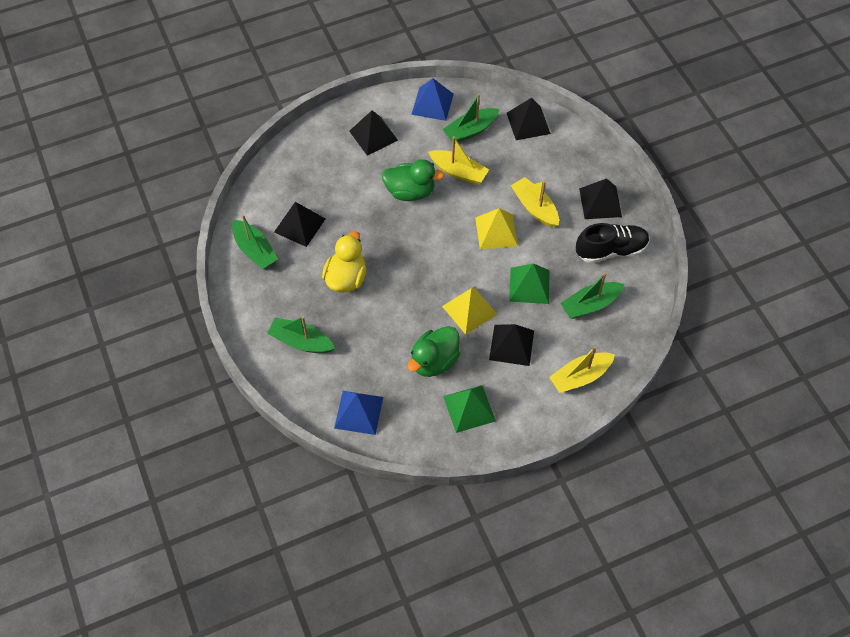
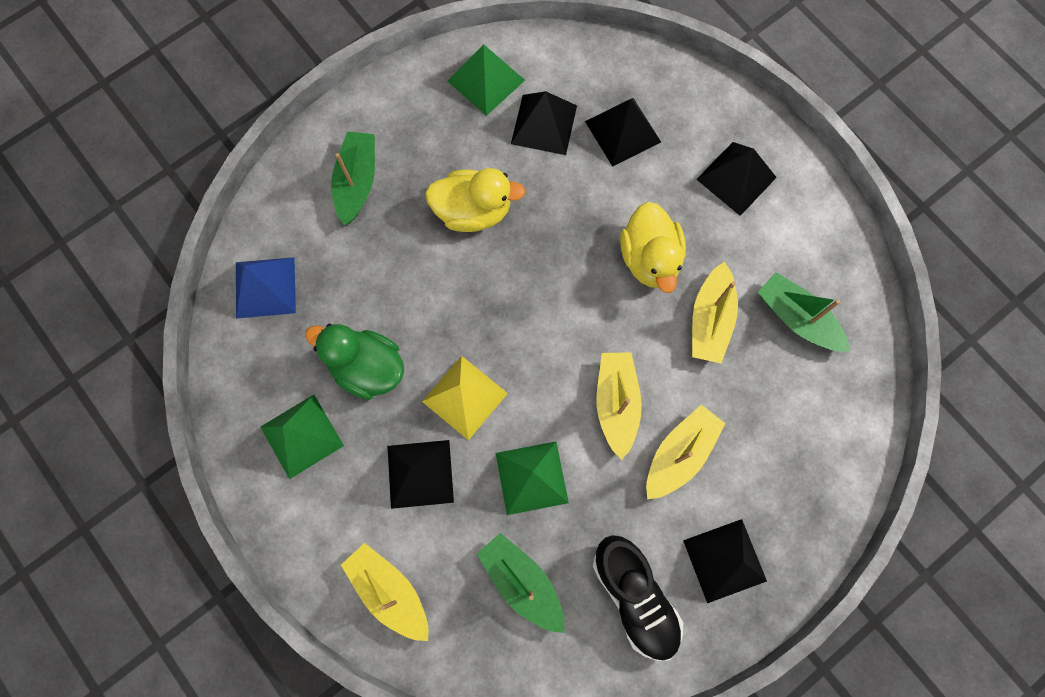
camera: 75 degrees right, 15 degrees up
green boat [232,214,278,269] -> green pyramid [447,44,525,116]
green duck [382,159,445,201] -> yellow duck [620,202,686,293]
blue pyramid [411,78,454,121] -> none
yellow pyramid [475,208,518,249] -> yellow boat [597,352,642,460]
black pyramid [507,98,551,140] -> black pyramid moved to [585,98,661,167]

